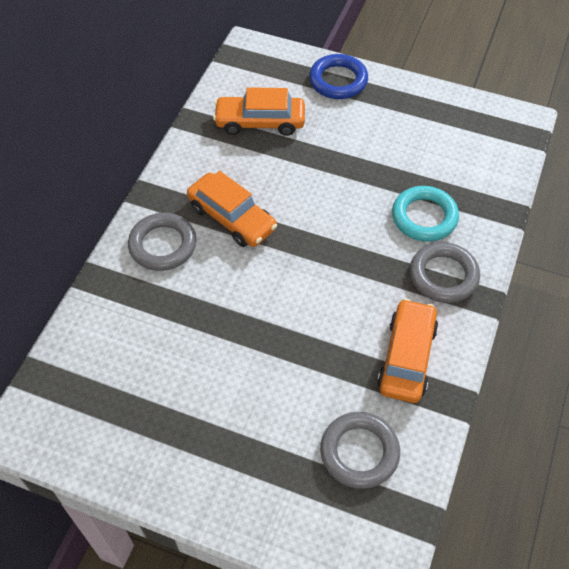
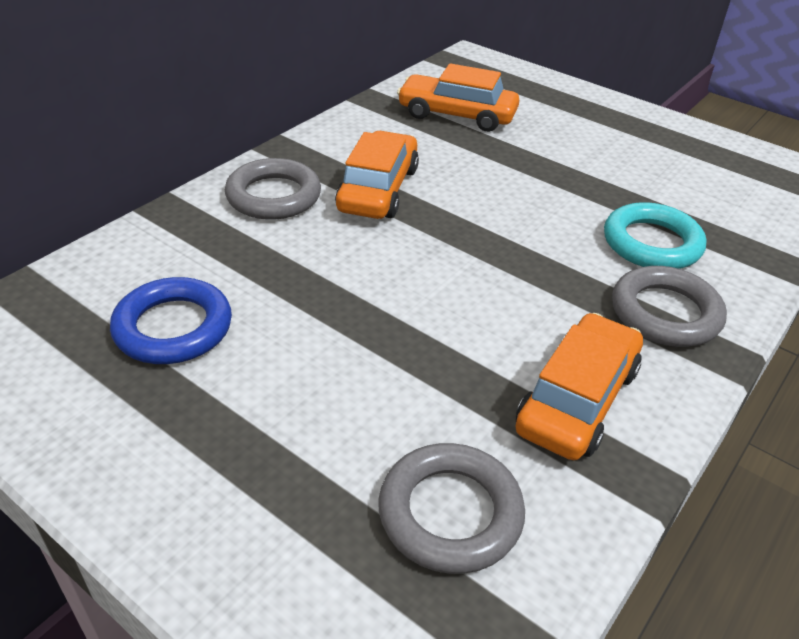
camera: 15 degrees right, 15 degrees down
orange car [187,171,277,247] -> orange car turned 135 degrees counterclockwise [335,131,419,219]
blue ring [309,54,368,99] -> blue ring moved to [110,277,232,364]

